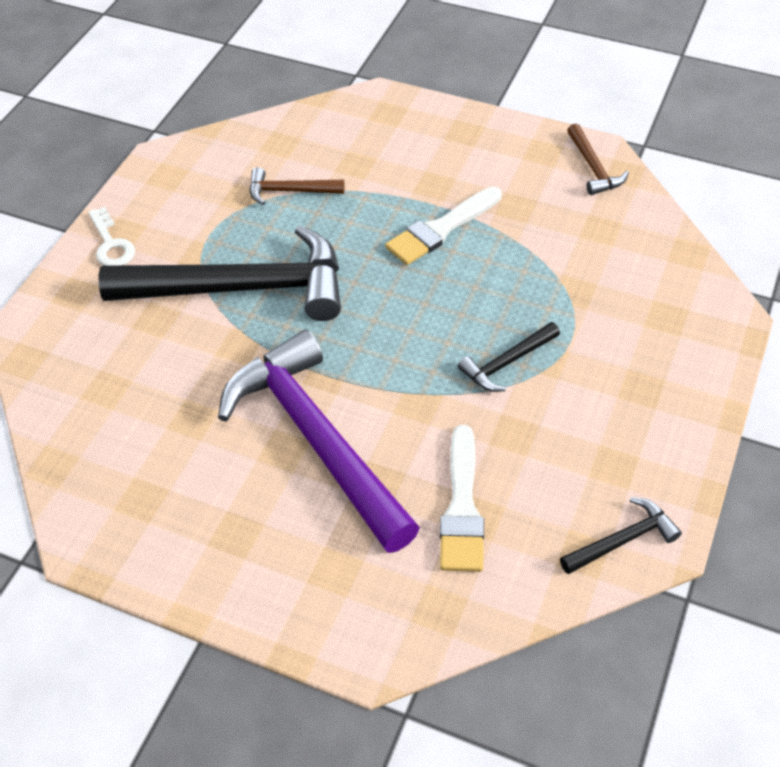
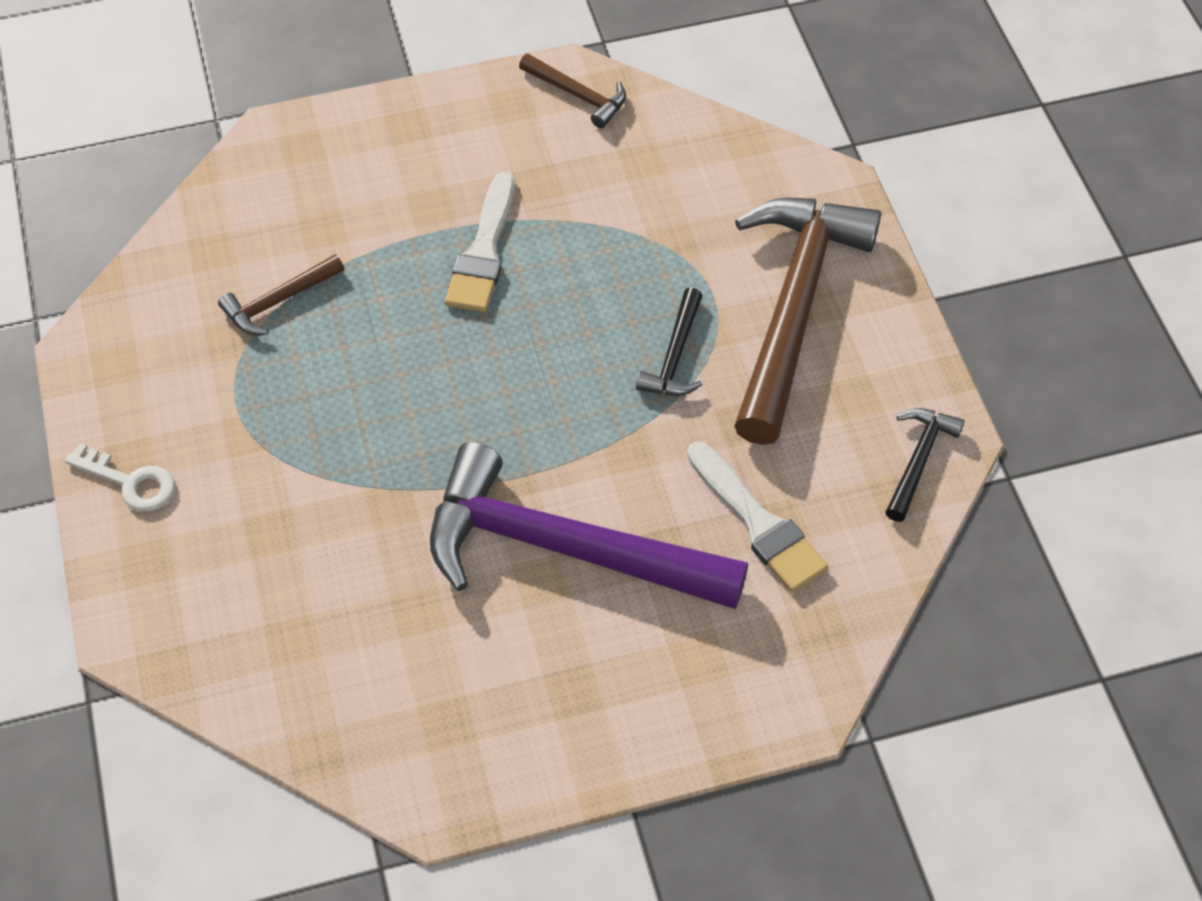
camera: 40 degrees left, 5 degrees up
black hammer [99,225,341,321] -> none
none -> brown hammer [734,198,881,445]

